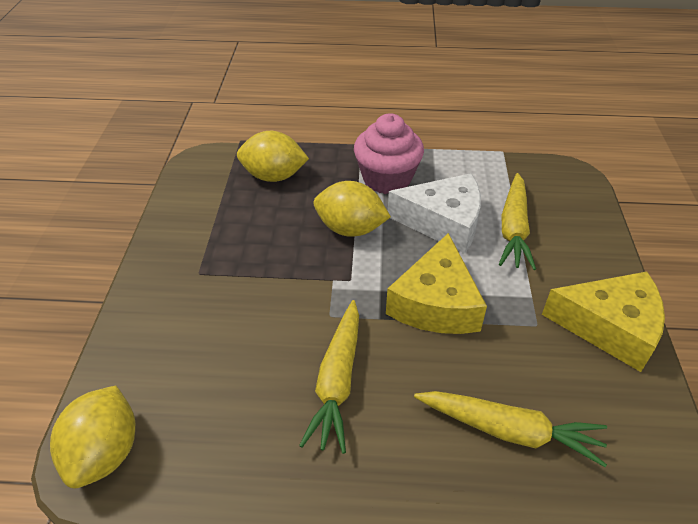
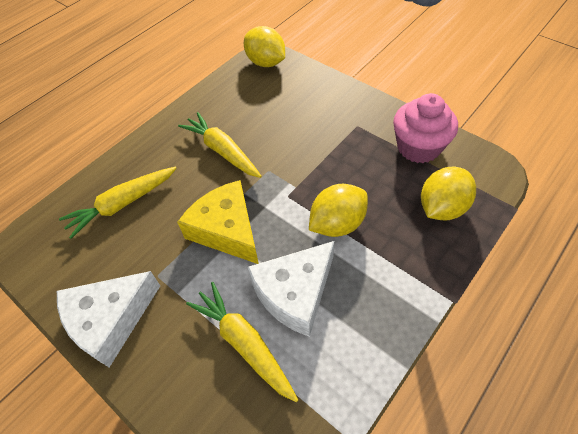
camera: 130 degrees right, 10 degrees up
pink cupcake [354,113,424,194] -> pink cupcake moved to [393,93,458,163]
yellow cheese [542,271,665,372] -> white cheese [57,271,160,367]

